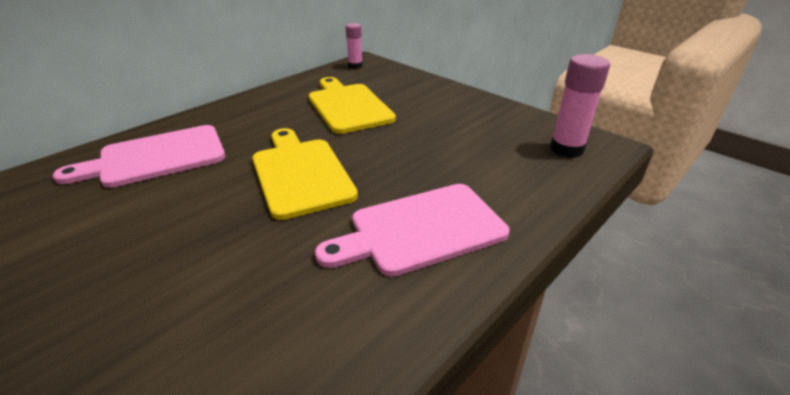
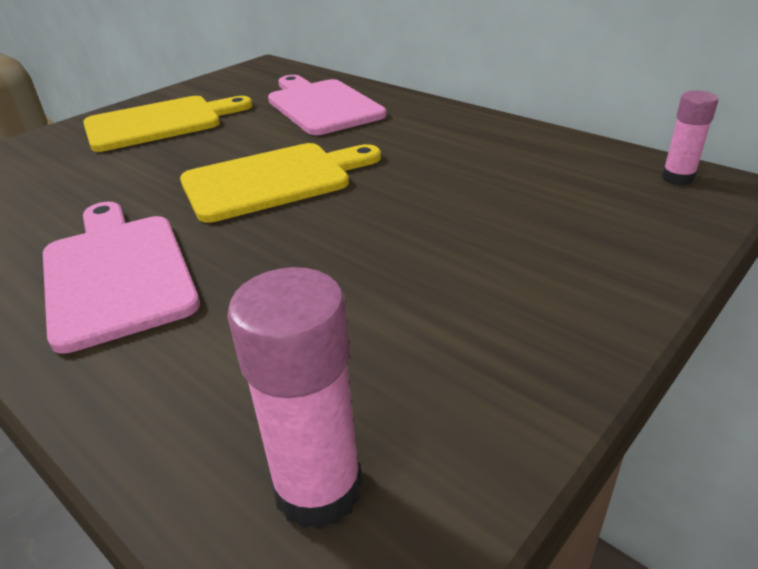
camera: 90 degrees right, 0 degrees up
yellow cutting board [309,77,396,134] -> yellow cutting board moved to [83,96,252,152]

